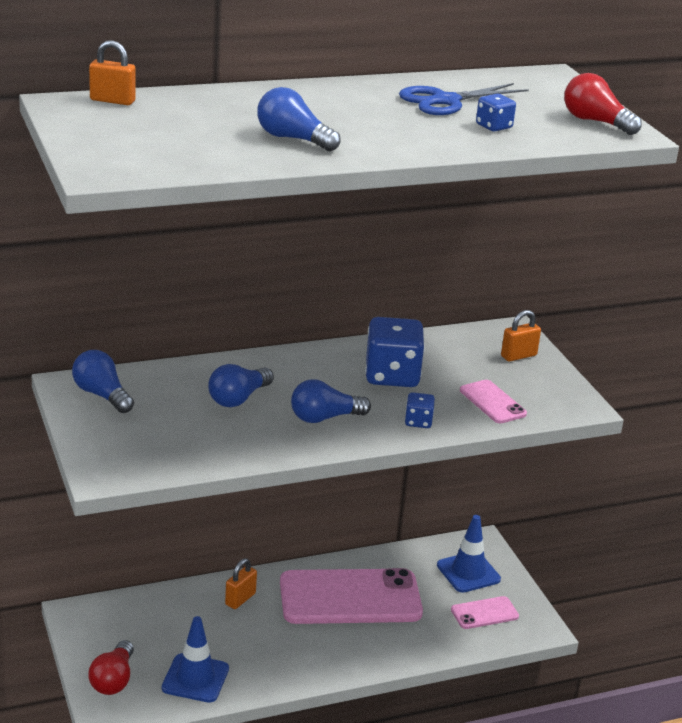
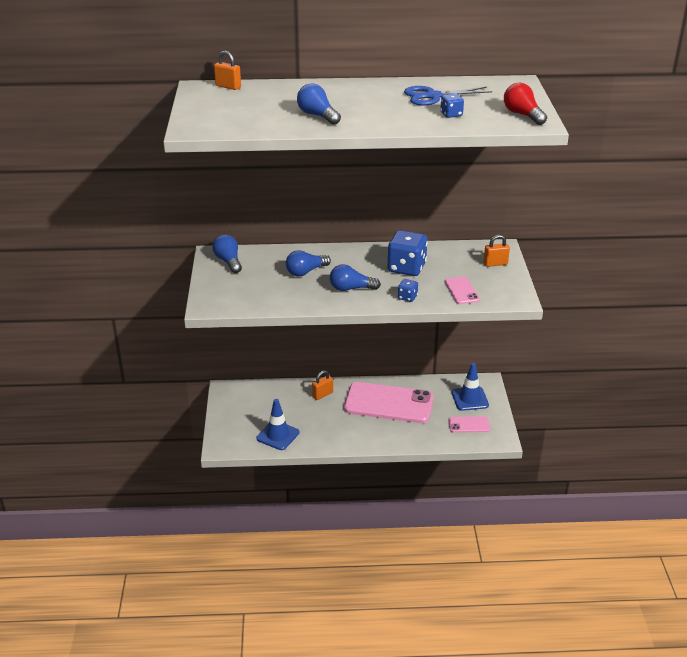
camera: 20 degrees right, 5 degrees up
red light bulb [88,640,134,695] -> none

